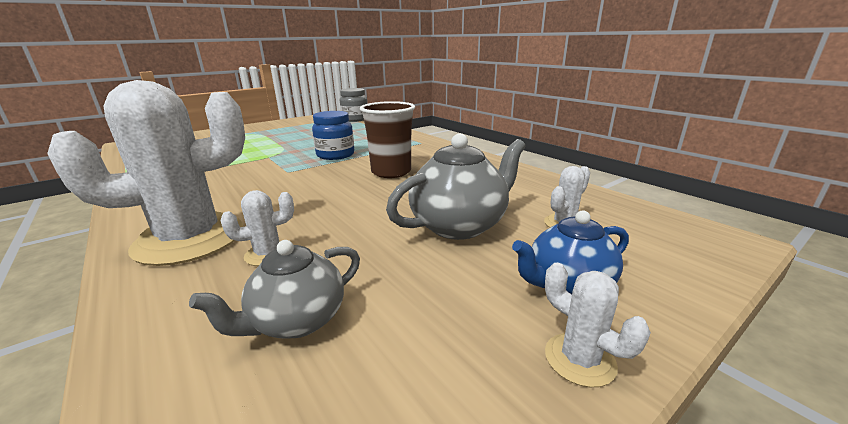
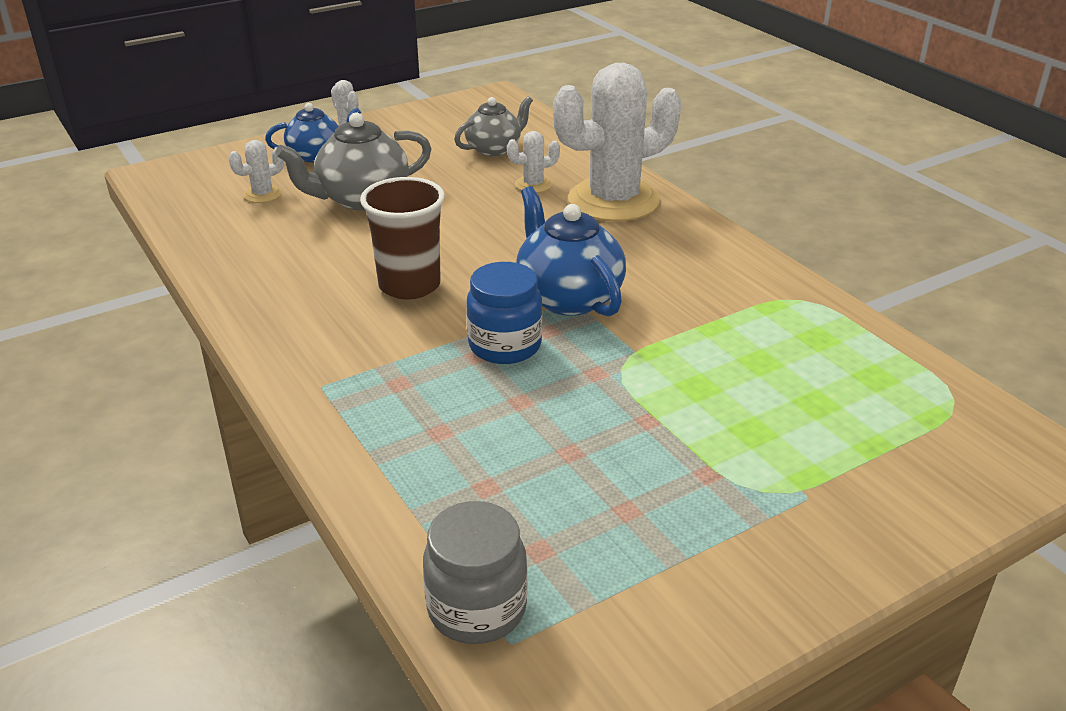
camera: 175 degrees left, 10 degrees up
none -> blue teapot [516,186,626,316]

